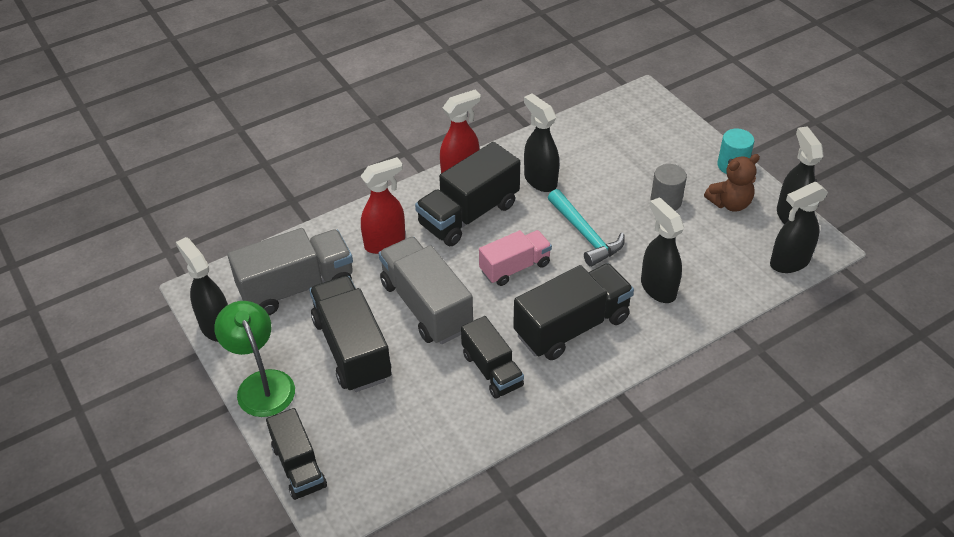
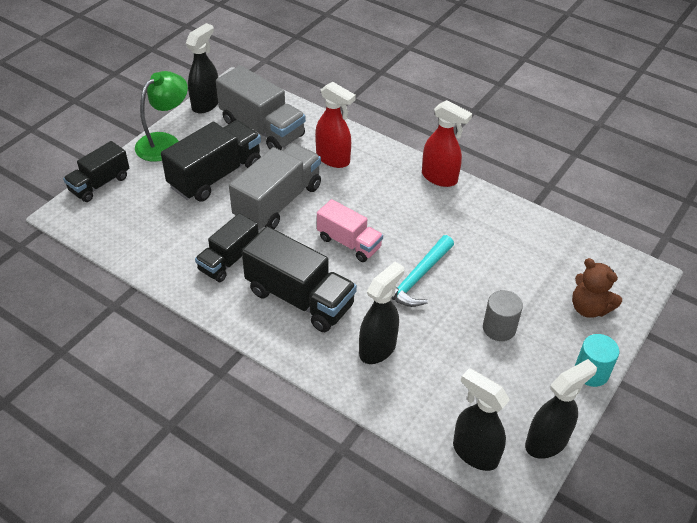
camera: 65 degrees right, 0 degrees up
black truck [415,142,520,246] -> none
black spray bottle [524,94,559,192] -> none
brown teddy bear [704,154,760,212] -> brown teddy bear moved to [572,258,622,318]

